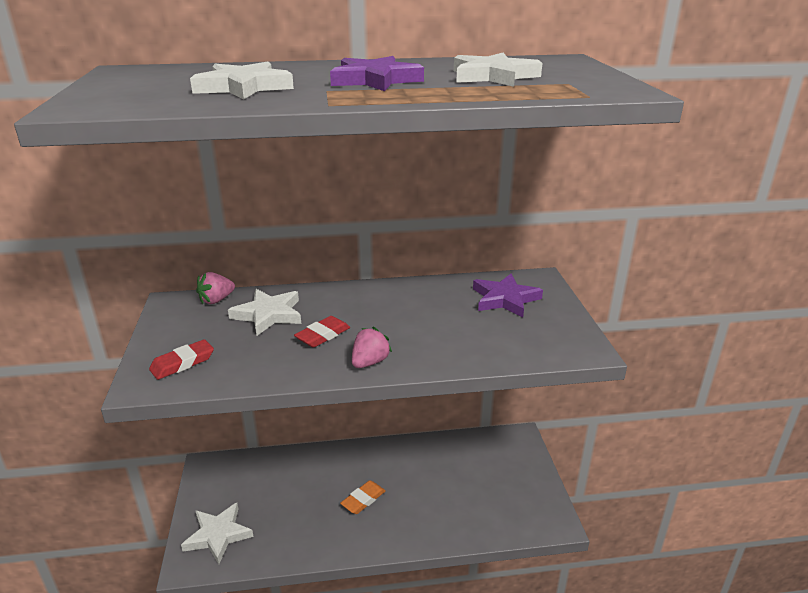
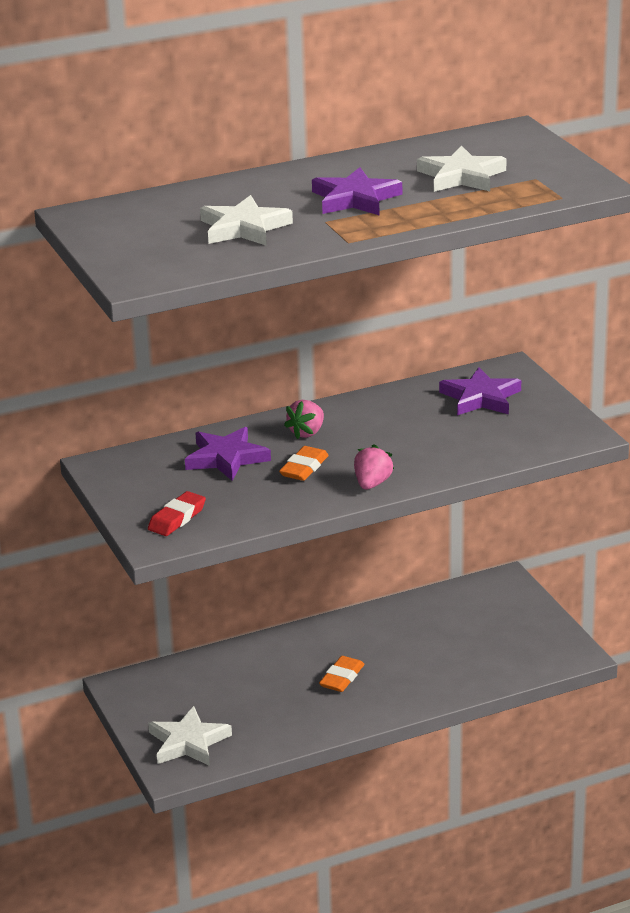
camera: 15 degrees left, 0 degrees up
pink strawberry [196,272,235,304] -> pink strawberry moved to [284,400,324,439]
white star [228,289,301,336] -> purple star [185,427,271,481]
red eraser [294,316,350,348] -> orange eraser [279,446,329,481]

